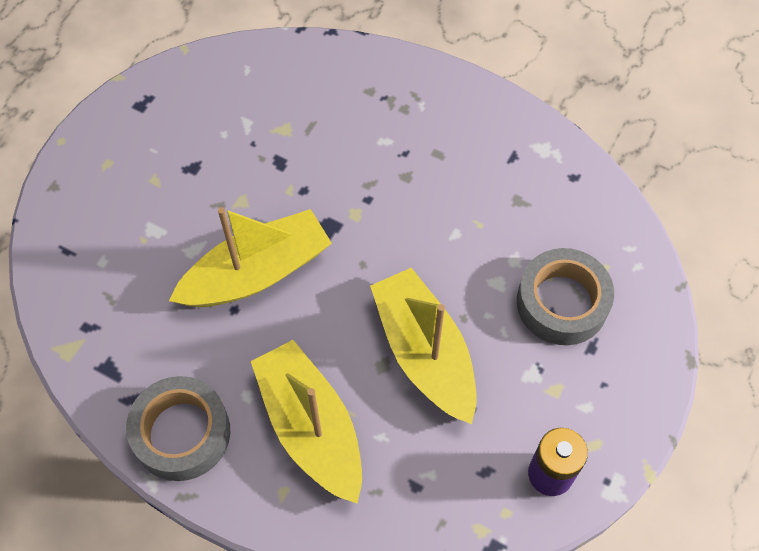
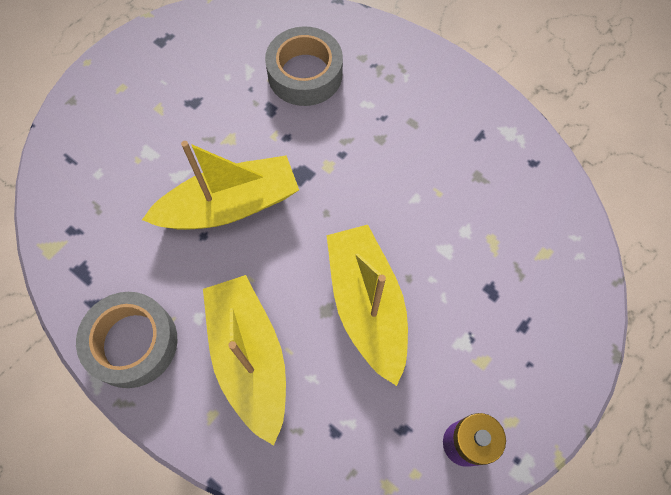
camera: 10 degrees right, 5 degrees up
grey tape [517,248,614,345] -> grey tape moved to [265,26,343,106]

